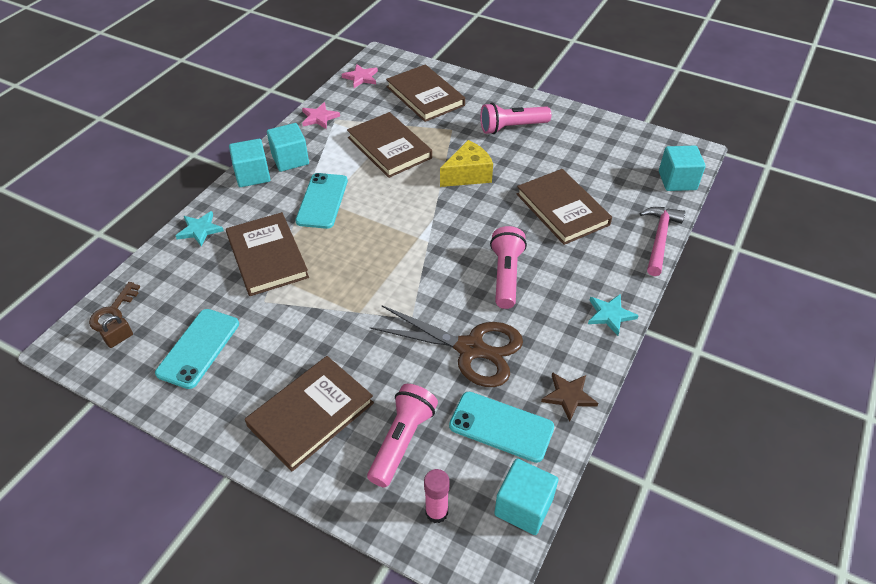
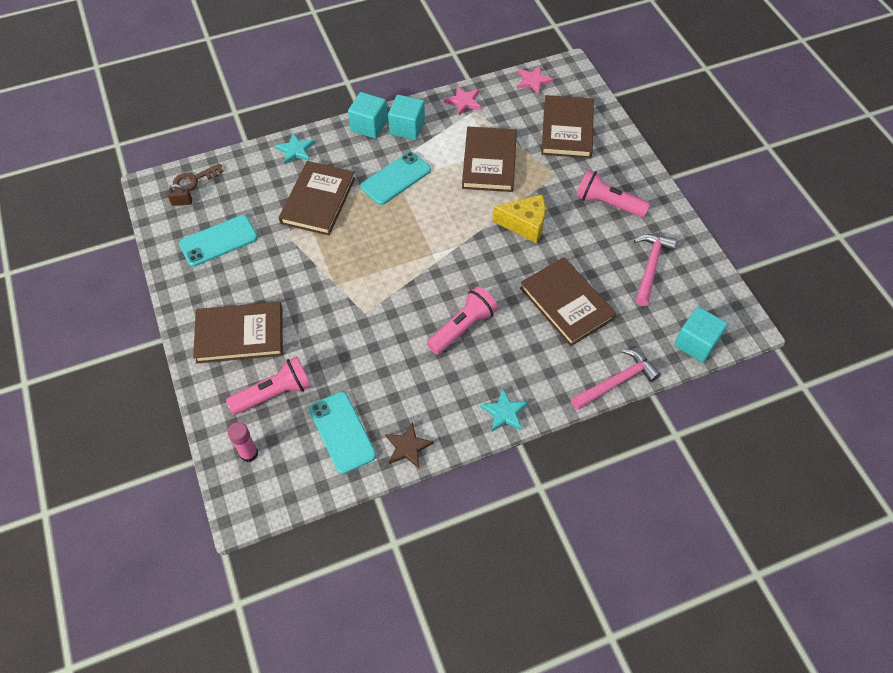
camera: 40 degrees right, 10 degrees up
brown scissors [370,306,523,387] -> none
turquoise cube [494,459,559,535] -> none
brown book [517,169,612,245] -> brown book turned 45 degrees counterclockwise [520,257,616,346]
none -> pink hammer [634,234,677,306]

